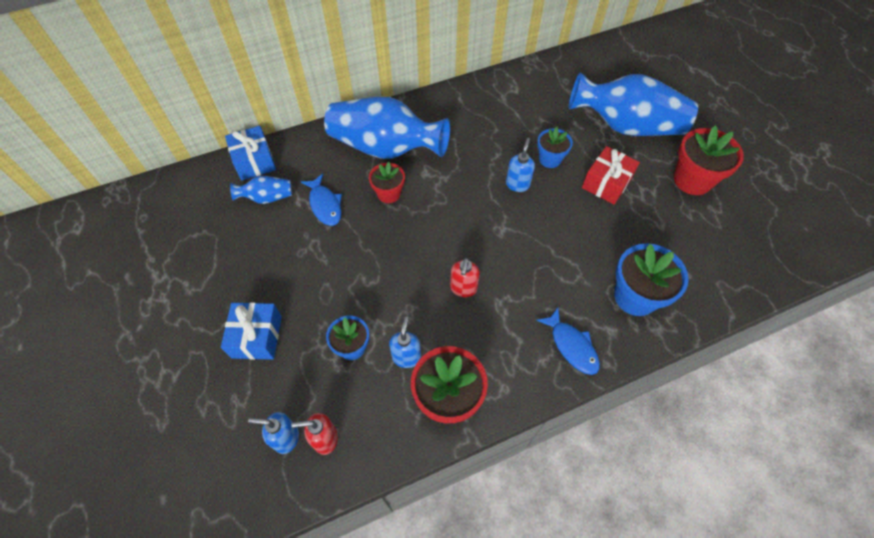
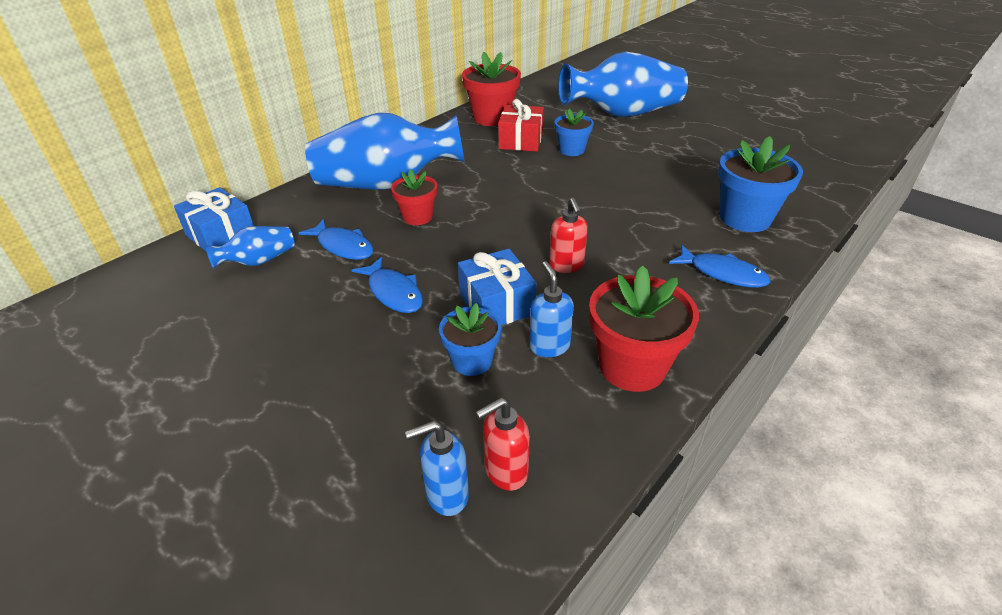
camera: 25 degrees left, 20 degrees down
blue gift [221,302,282,360] -> blue gift moved to [458,249,537,325]
blue soap dispenser [506,138,535,192] -> none
red gift [582,146,640,204] -> red gift moved to [498,99,544,152]
red flower pot [674,126,744,195] -> red flower pot moved to [462,52,521,126]
none -> blue fish [352,257,423,313]

